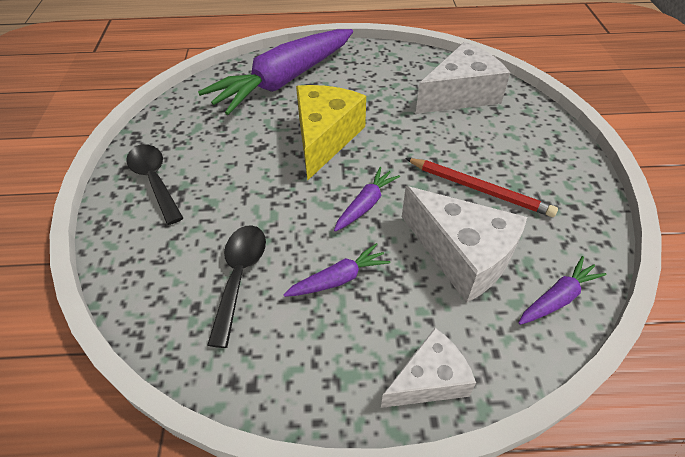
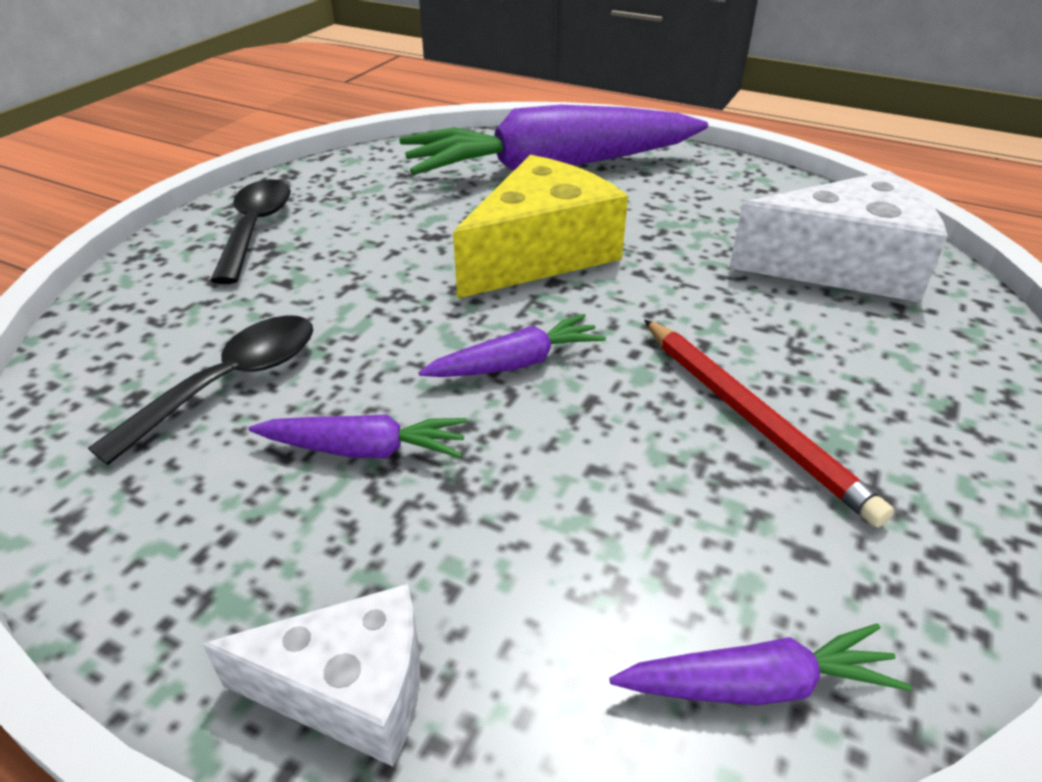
camera: 30 degrees right, 10 degrees down
white cheese [402,186,527,303] -> none

